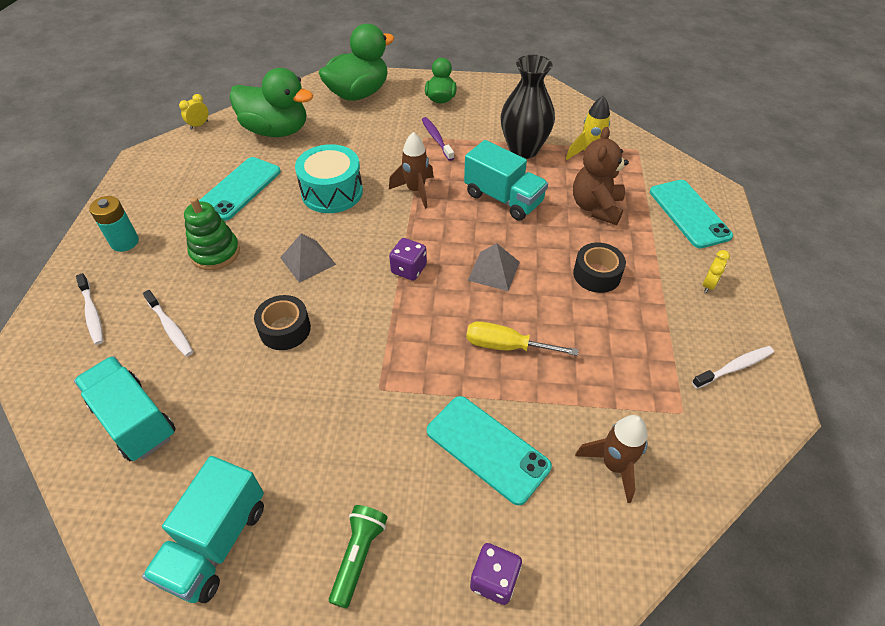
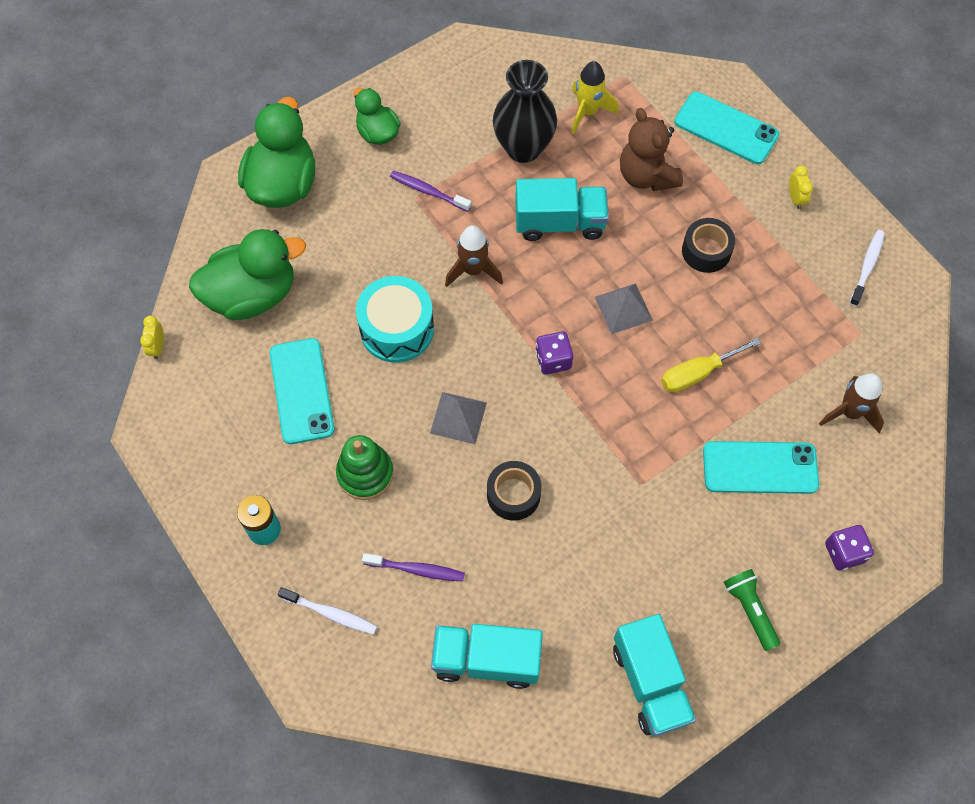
camera: 40 degrees left, 15 degrees up
white toothbrush [143,290,193,357] -> purple toothbrush [362,553,465,582]

